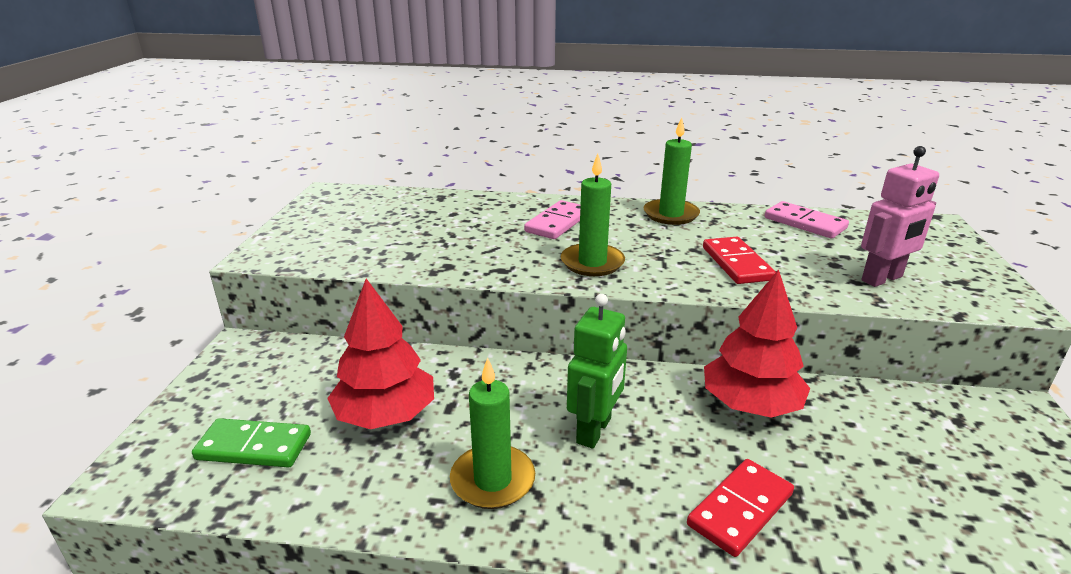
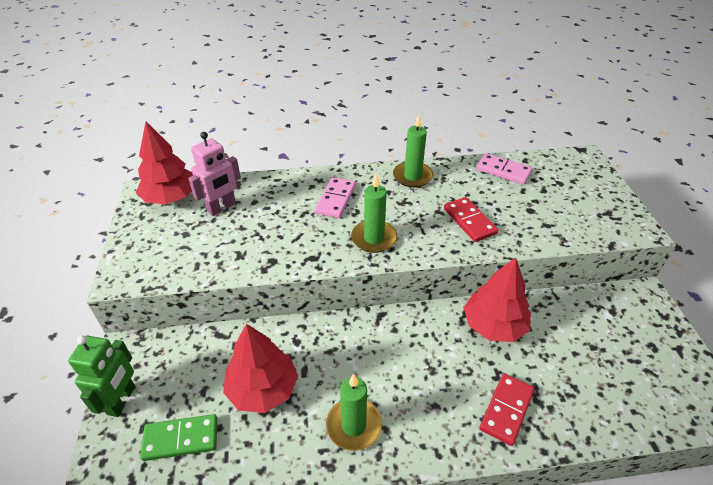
camera: 15 degrees left, 15 degrees up
green robot [567,294,627,449] -> green robot moved to [68,336,135,417]
pink robot [861,146,939,287] -> pink robot moved to [188,132,241,216]
none -> red tree [136,121,193,204]

